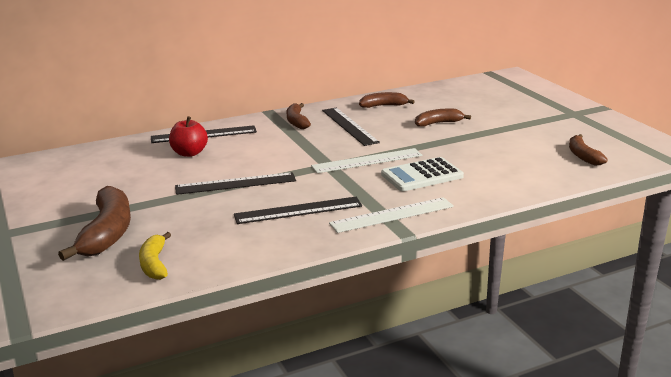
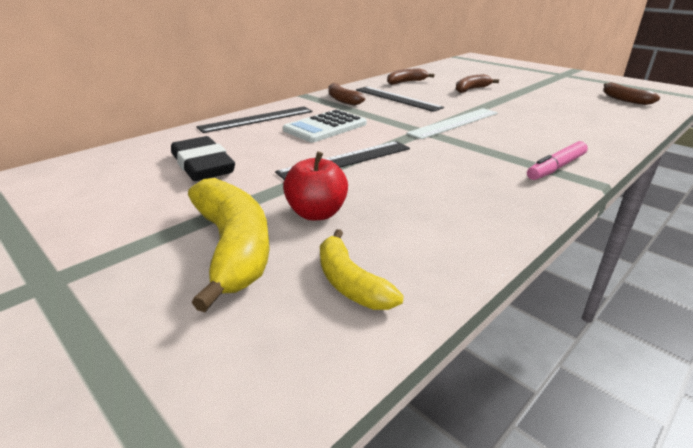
camera: 20 degrees left, 5 degrees up
brown banana [58,186,131,261] -> yellow banana [188,178,270,312]
red apple [169,116,208,157] -> red apple moved to [283,152,348,220]
black ruler [234,197,362,224] -> none
white ruler [329,197,454,233] -> pink marker [527,141,588,180]
white calculator [381,157,464,191] -> white calculator moved to [283,110,367,142]
none -> black eraser [171,136,235,181]

